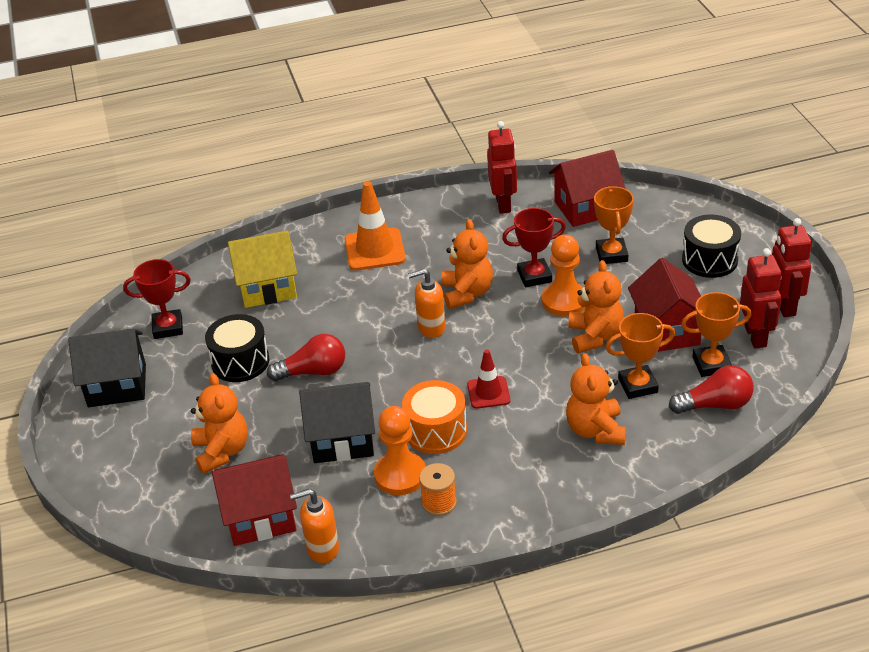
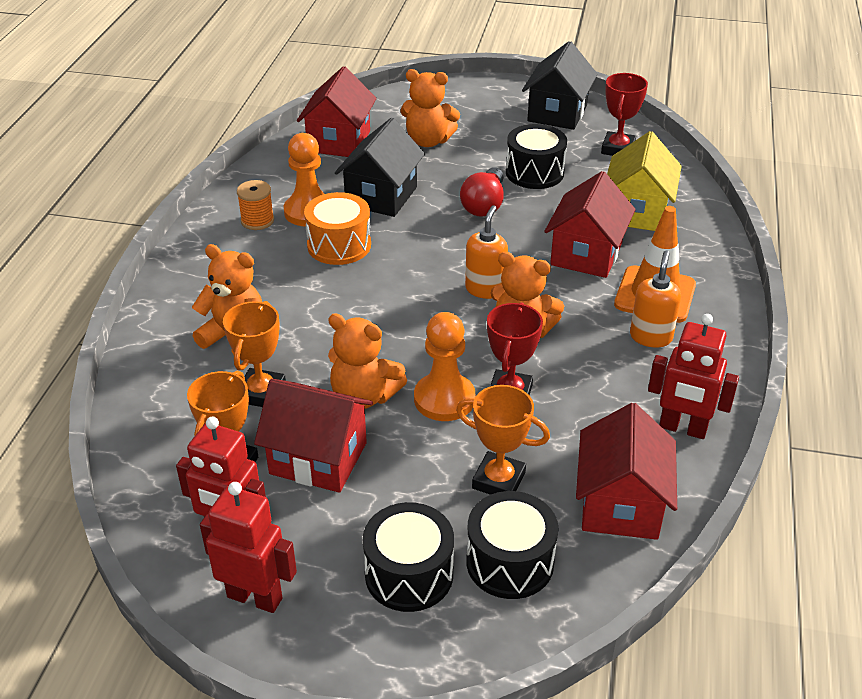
camera: 115 degrees right, 0 degrees up
orange soap dispenser [290,489,339,563] -> orange soap dispenser moved to [630,250,681,347]
red traffic cone [467,349,511,409] -> none
red light bulb [669,366,754,414] -> none
none -> black drum [466,491,558,599]
none -> red house [544,171,636,278]

